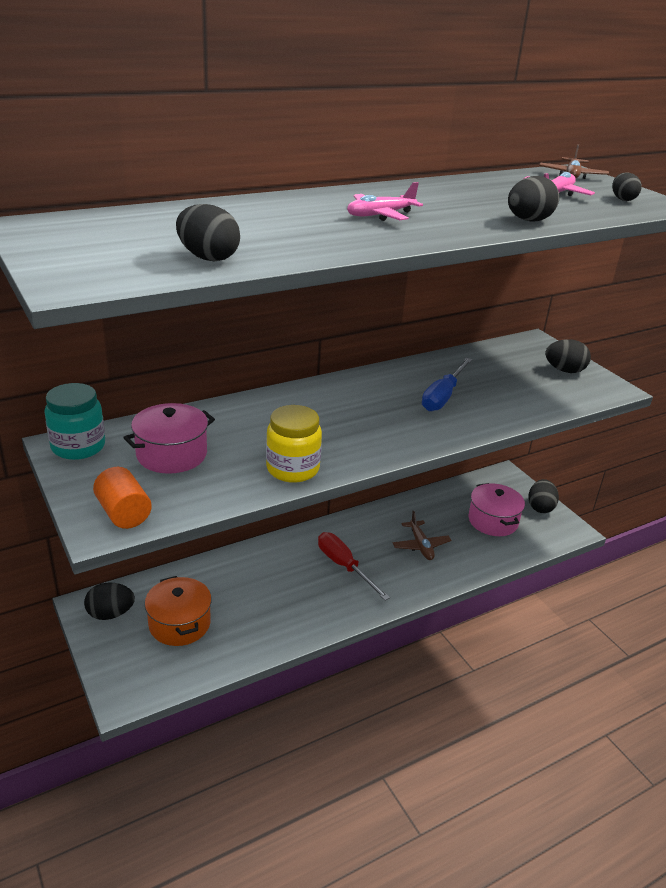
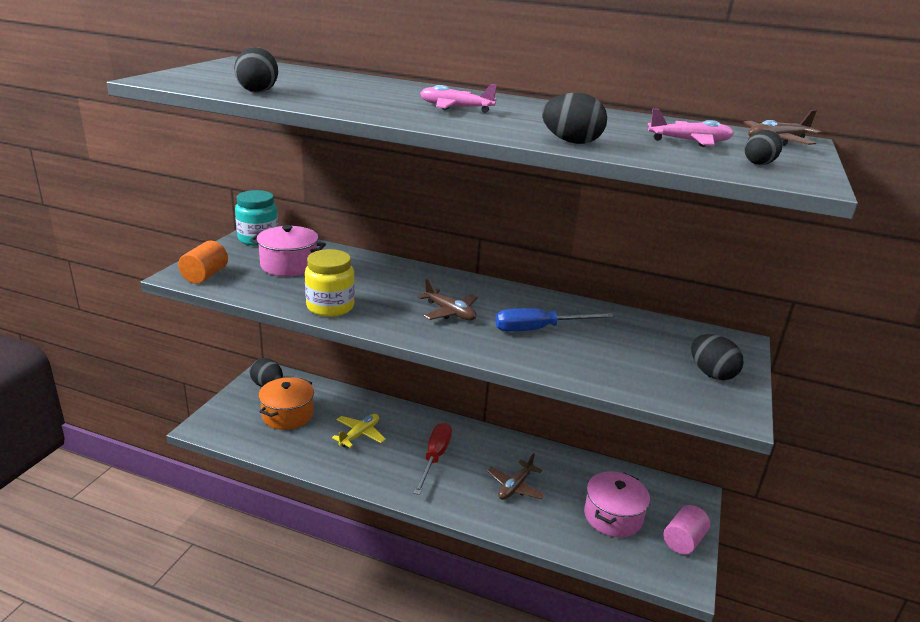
camera: 50 degrees right, 5 degrees down
black egg [528,479,559,513] -> pink cylinder [664,505,710,555]
none -> yellow plane [332,414,386,448]
none -> brown plane [418,279,478,321]

